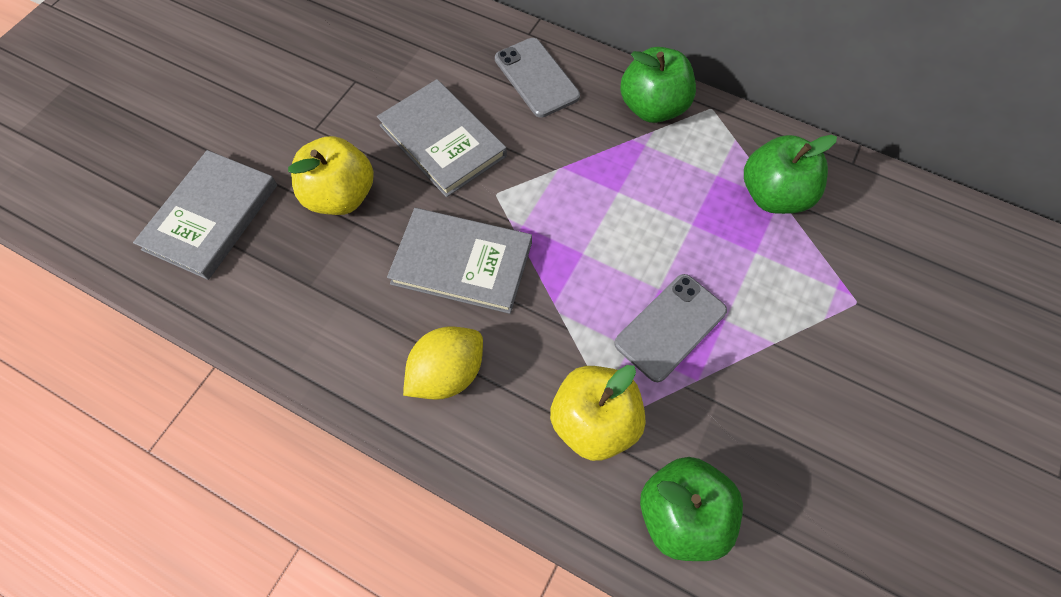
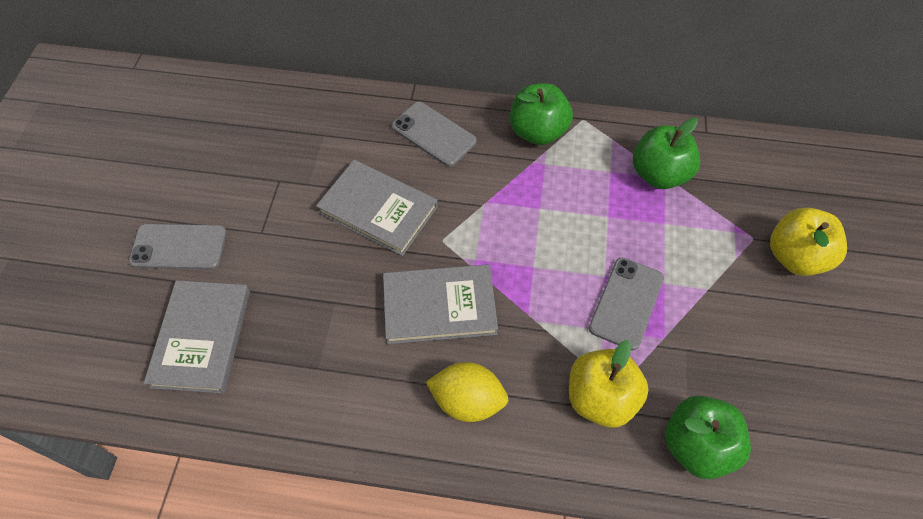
camera: 20 degrees left, 5 degrees down
yellow apple [288,136,374,215] -> yellow apple moved to [770,208,847,276]
yellow lemon [403,326,483,400] -> yellow lemon turned 75 degrees clockwise [426,362,508,422]
none -> grey phone [129,224,227,270]

